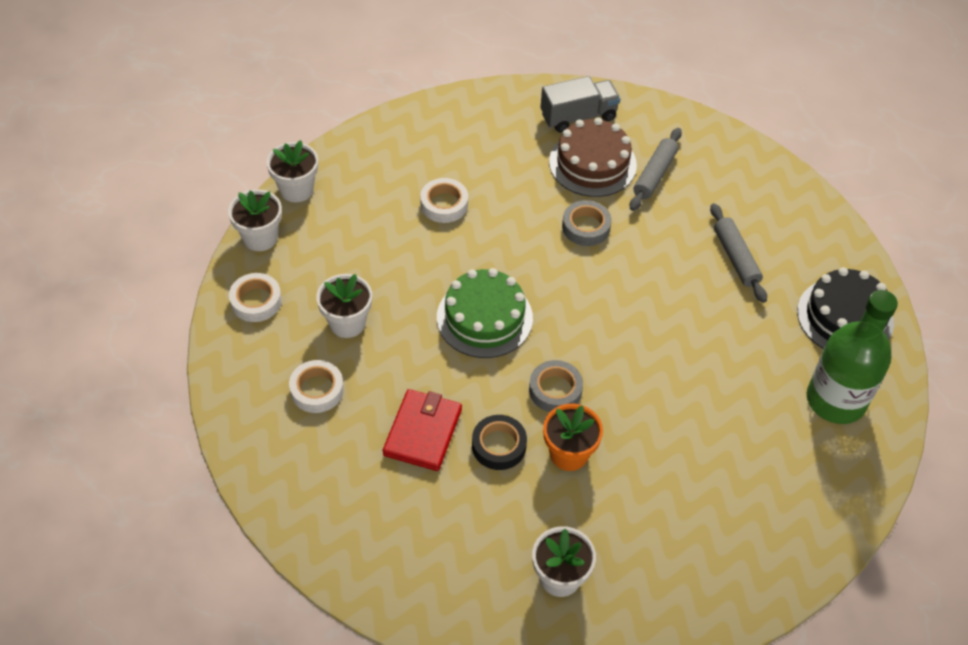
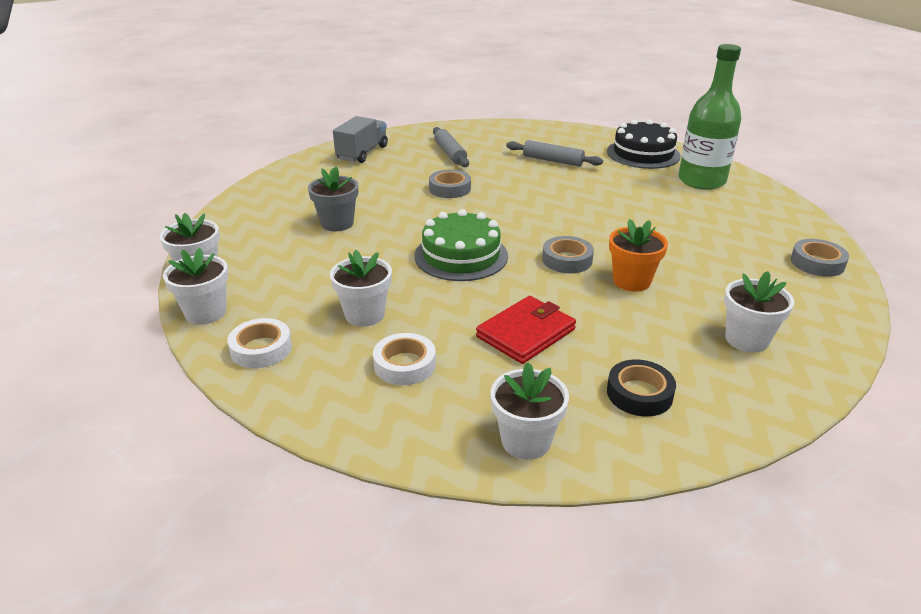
camera: 45 degrees left, 20 degrees down
red wallet [383,389,462,471] -> red wallet turned 75 degrees clockwise [476,296,576,364]
white tape [420,178,468,223] -> grey flower pot [308,166,358,231]
black tape [472,415,527,470] -> black tape moved to [607,359,676,416]
brown cake [549,117,637,197] -> none
none -> white flower pot [490,362,569,460]
none -> grey tape [791,239,849,277]

